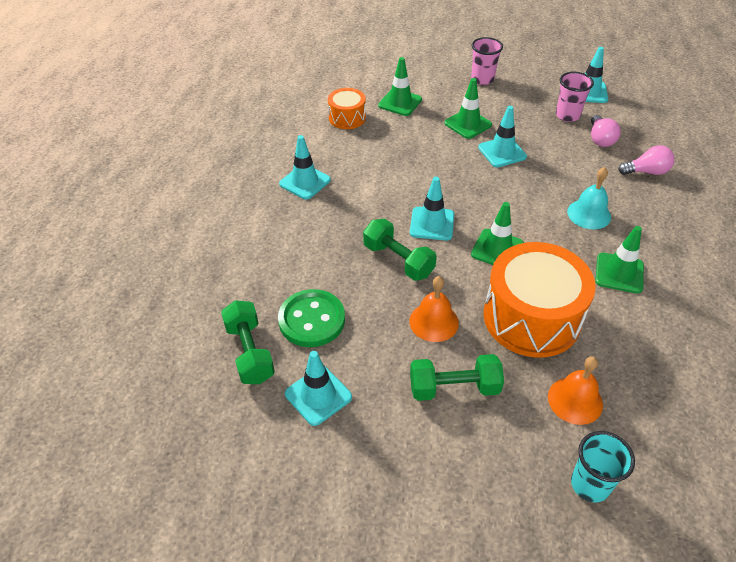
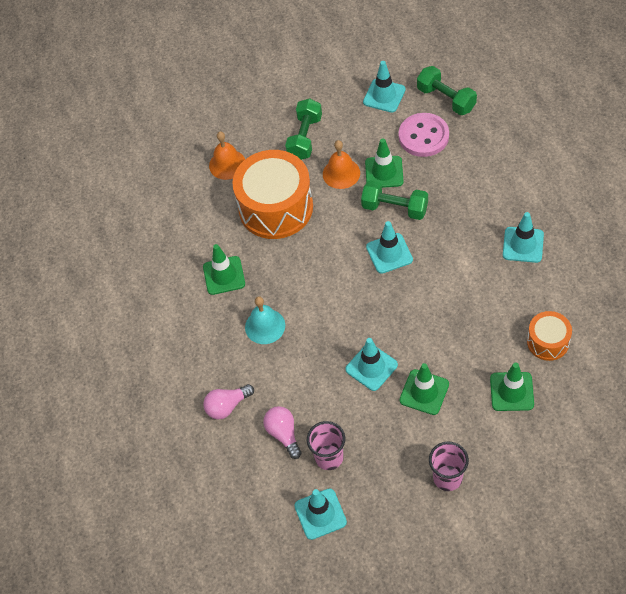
camera: 160 degrees right, 10 degrees up
green button [278,289,345,347] -> pink button [399,113,449,157]
green dumbbell [410,354,504,401] -> green dumbbell turned 45 degrees counterclockwise [285,98,322,160]
green traffic cone [471,202,524,265] -> green traffic cone moved to [365,138,403,188]
turquoise cup [571,431,635,503] -> none

